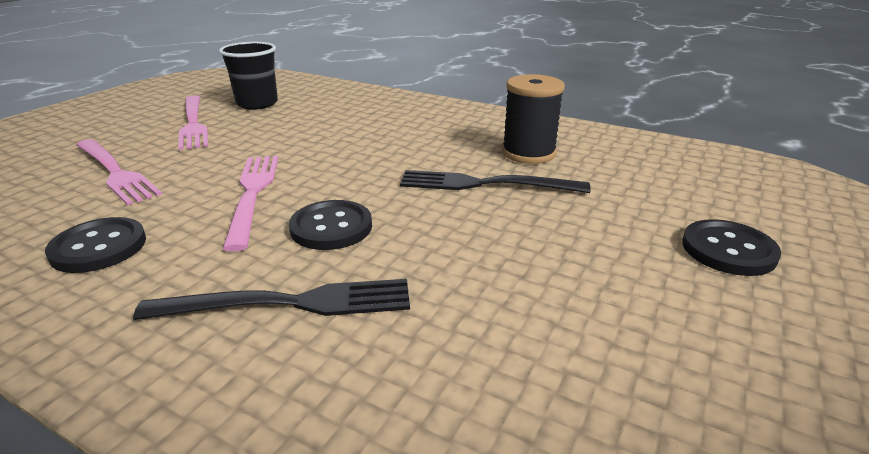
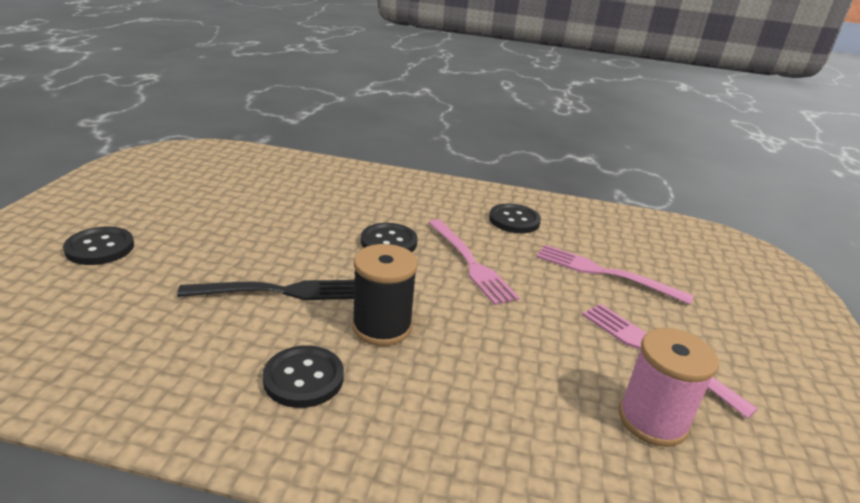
camera: 160 degrees right, 0 degrees up
black fork [133,279,410,320] -> none
black cup [219,42,278,109] -> pink spool [619,328,719,447]
black spool [502,74,565,164] -> black spool moved to [352,244,418,346]
none -> black button [263,345,344,408]

